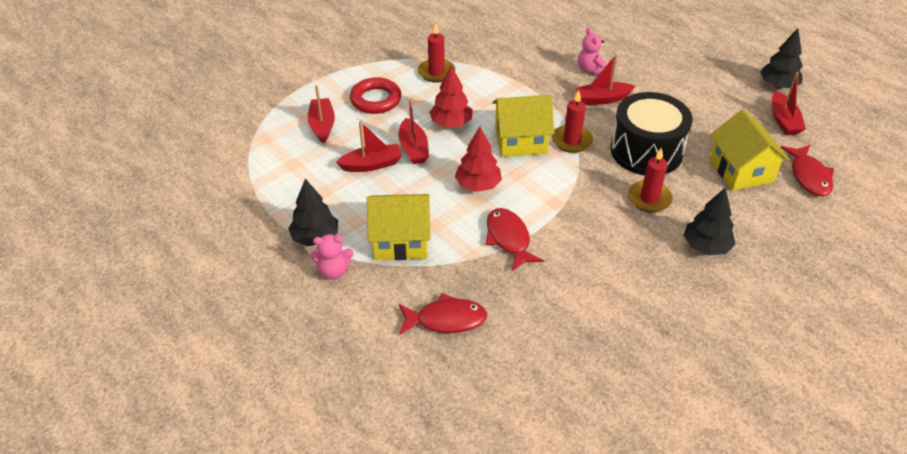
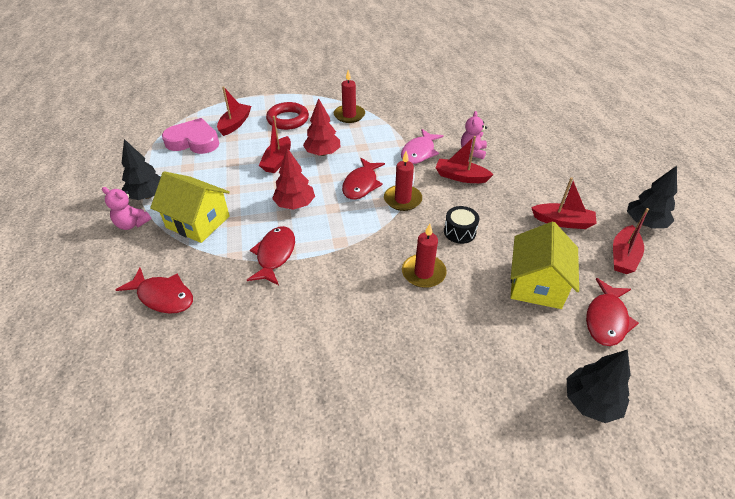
camera: 30 degrees right, 0 degrees up
red boat [336,121,402,172] -> red boat moved to [531,177,597,229]
yellow house [492,95,555,157] -> red fish [342,158,385,200]
black drum [610,92,693,175] -> black drum [444,206,479,244], size x0.45
black tree [683,188,735,255] -> black tree moved to [567,349,631,423]
none -> pink heart [162,118,219,154]
none -> pink fish [401,129,444,164]

